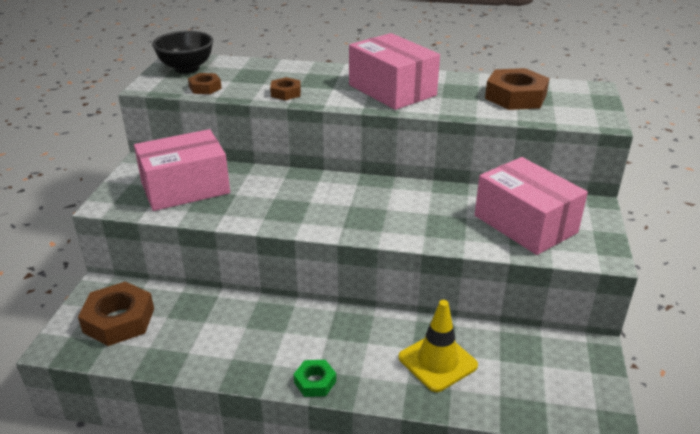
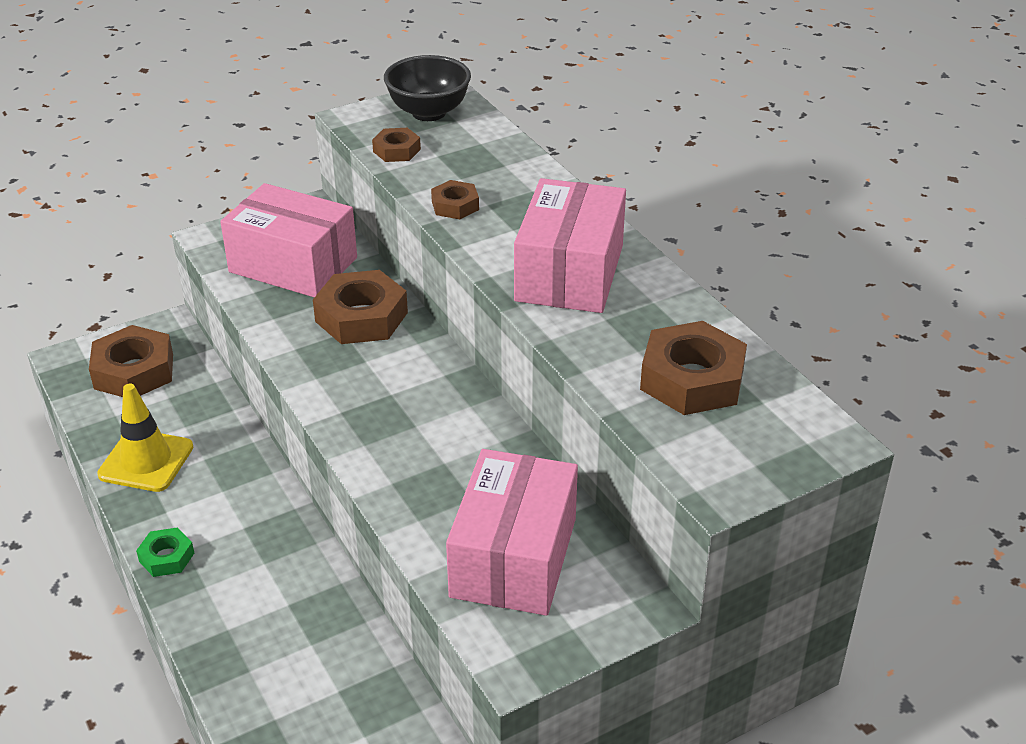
camera: 50 degrees right, 5 degrees up
yellow traffic cone [399,300,478,392] -> yellow traffic cone moved to [97,384,193,492]
none -> brown nut [313,270,408,344]

